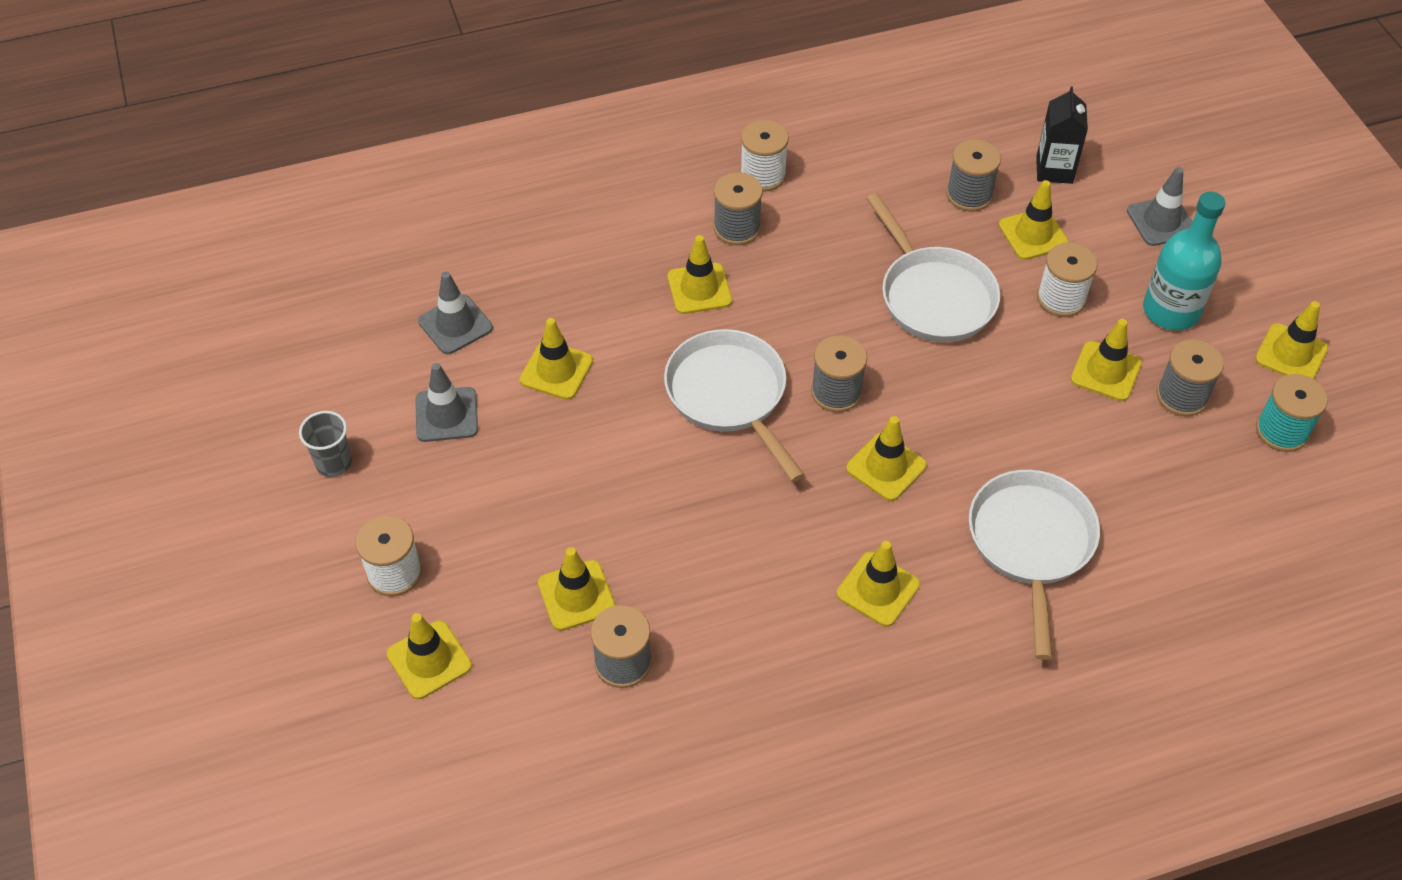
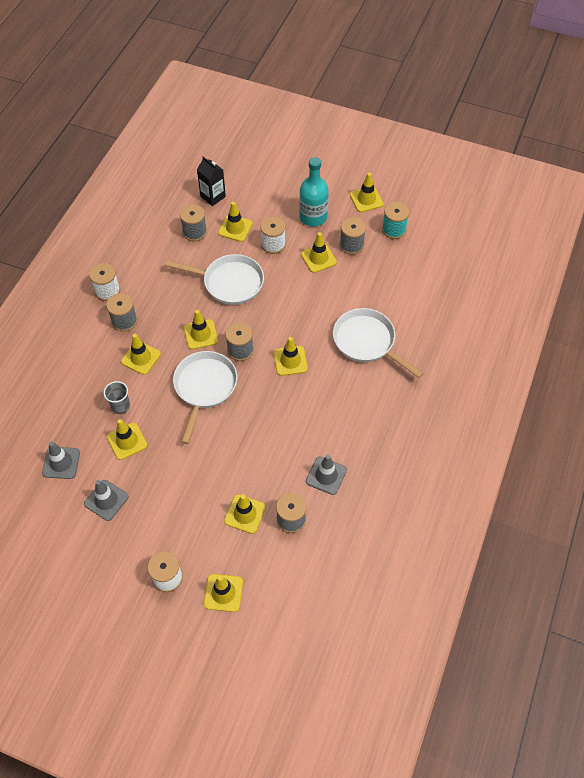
camera: 50 degrees left, 5 degrees up
grey cup [299,411,352,477] -> grey cup moved to [103,381,130,414]
white pan [664,329,805,482] -> white pan turned 90 degrees clockwise [173,351,237,444]
yellow traffic cone [837,541,920,627] -> yellow traffic cone moved to [184,310,218,350]
grey traffic cone [1127,167,1192,246] -> grey traffic cone moved to [306,455,347,495]

